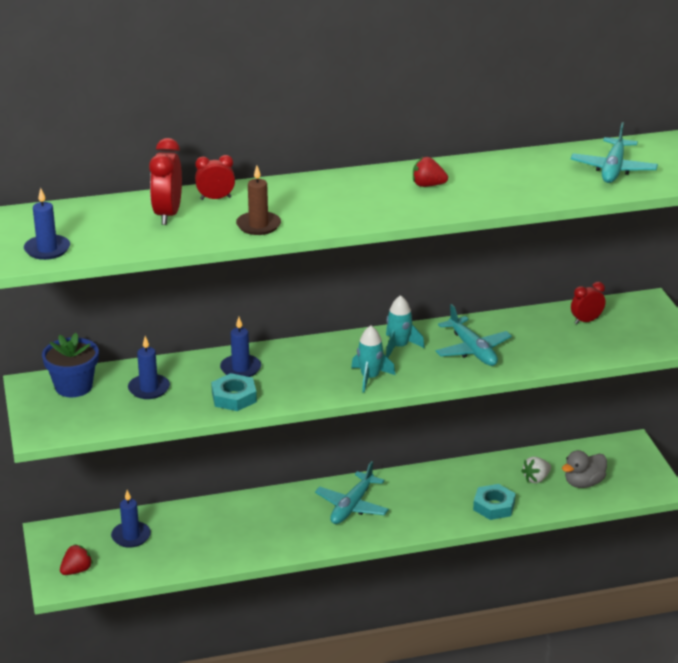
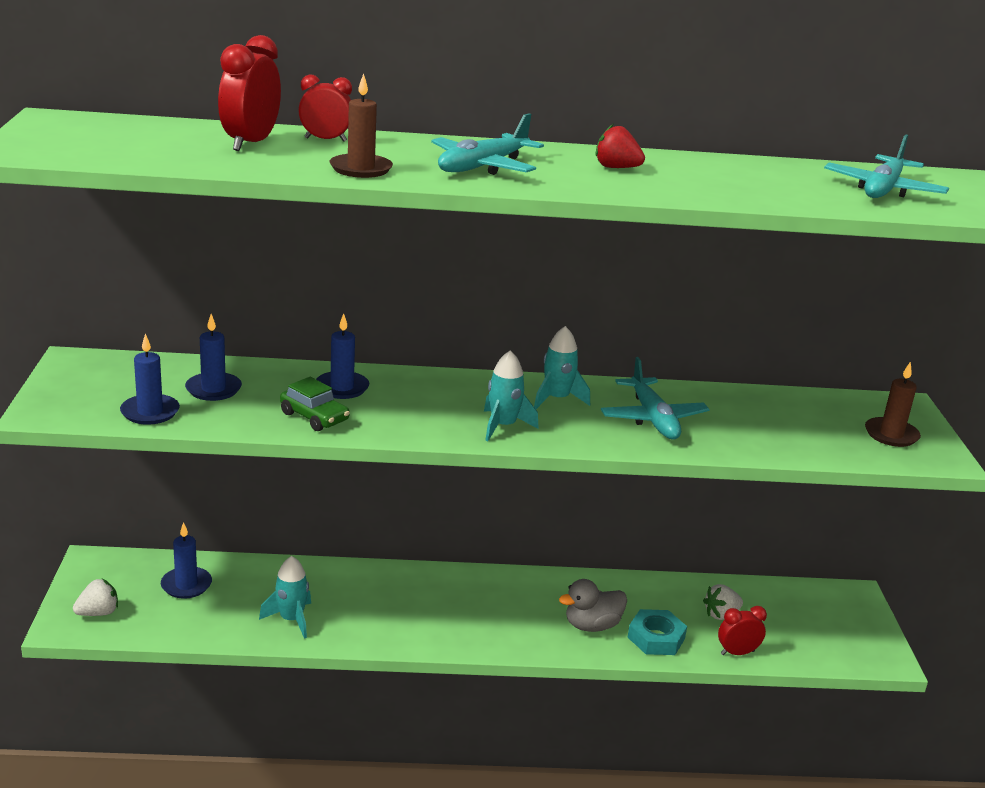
camera: 10 degrees right, 5 degrees down
blue candle [24,188,70,260] -> blue candle moved to [120,333,180,425]
blue flower pot [42,333,99,397] -> none
red strawberry [60,544,93,575] -> white strawberry [73,578,118,616]
turquoise nut [211,373,257,411] -> green car [280,377,350,431]
turquoise plane [315,461,389,524] -> turquoise plane moved to [431,113,544,175]
grey duck [562,450,607,488] -> grey duck moved to [559,579,627,632]
red clock [571,282,606,324] -> red clock moved to [718,606,767,655]
none -> turquoise rocket [259,556,311,639]
none -> brown candle [865,361,921,447]

